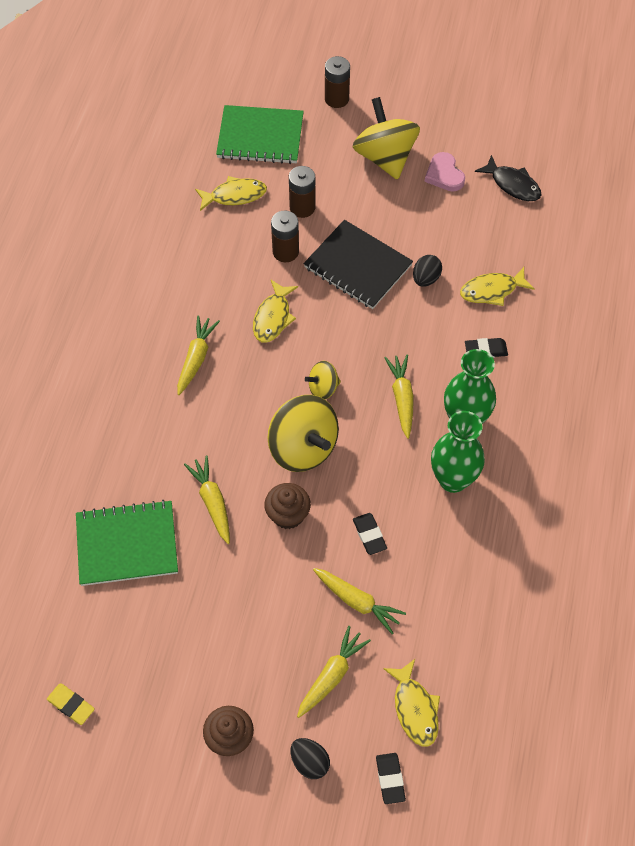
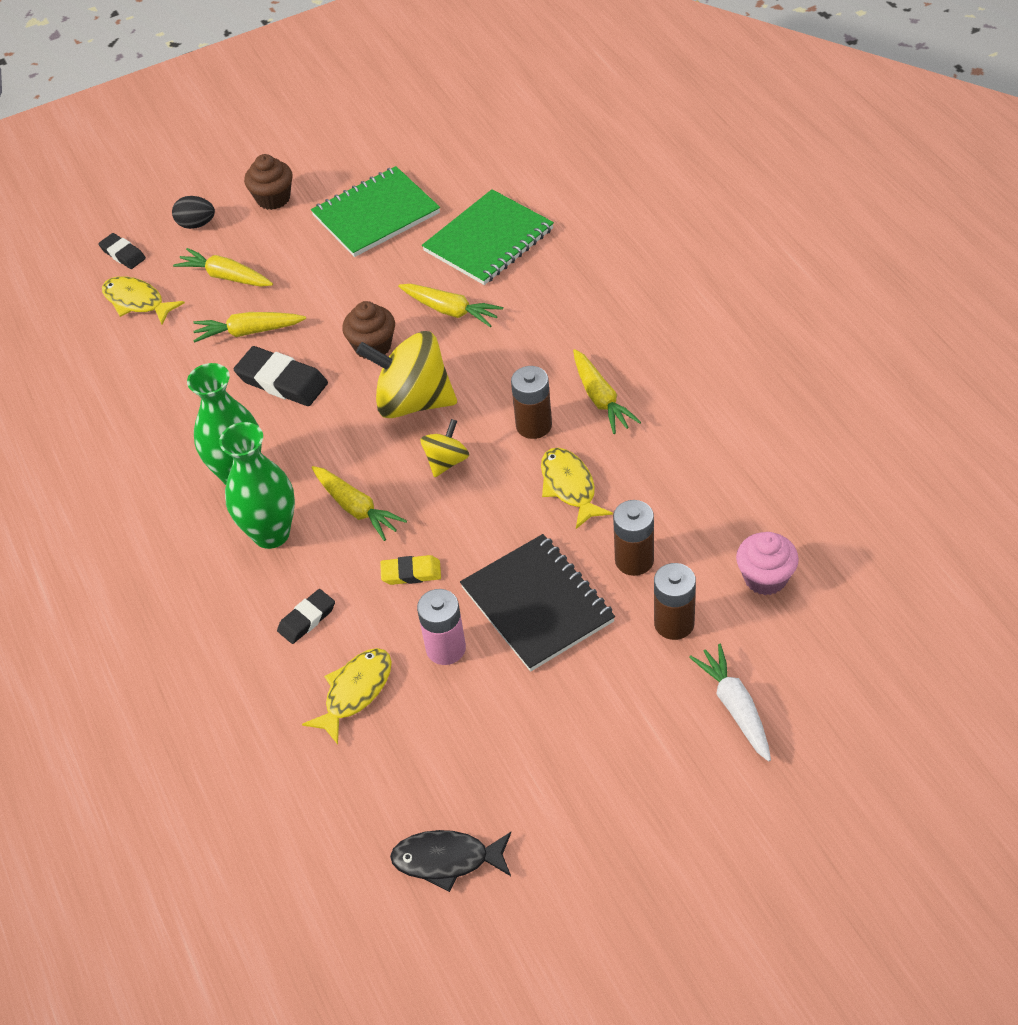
camera: 145 degrees right, 10 degrees down
yellow eraser [47,683,95,725] -> yellow eraser moved to [380,555,441,585]
yellow fish [195,176,267,211] -> pink cupcake [736,532,799,595]
green notebook [216,105,304,164] -> green notebook moved to [311,166,440,257]
yellow carrot [297,626,371,718] -> yellow carrot turned 120 degrees clockwise [173,248,273,287]
black notebook [304,220,413,309] -> black notebook turned 60 degrees clockwise [460,534,615,672]
brown battery [325,56,350,108] -> brown battery moved to [511,366,552,439]
yellow spinning top [353,97,420,180] -> none
black eraser [353,513,387,555] -> black eraser [234,346,328,406], size x1.68
black egg [413,255,442,287] -> pink battery [417,589,466,665]
pink heart [425,152,465,192] -> none
none -> white carrot [689,644,771,762]

